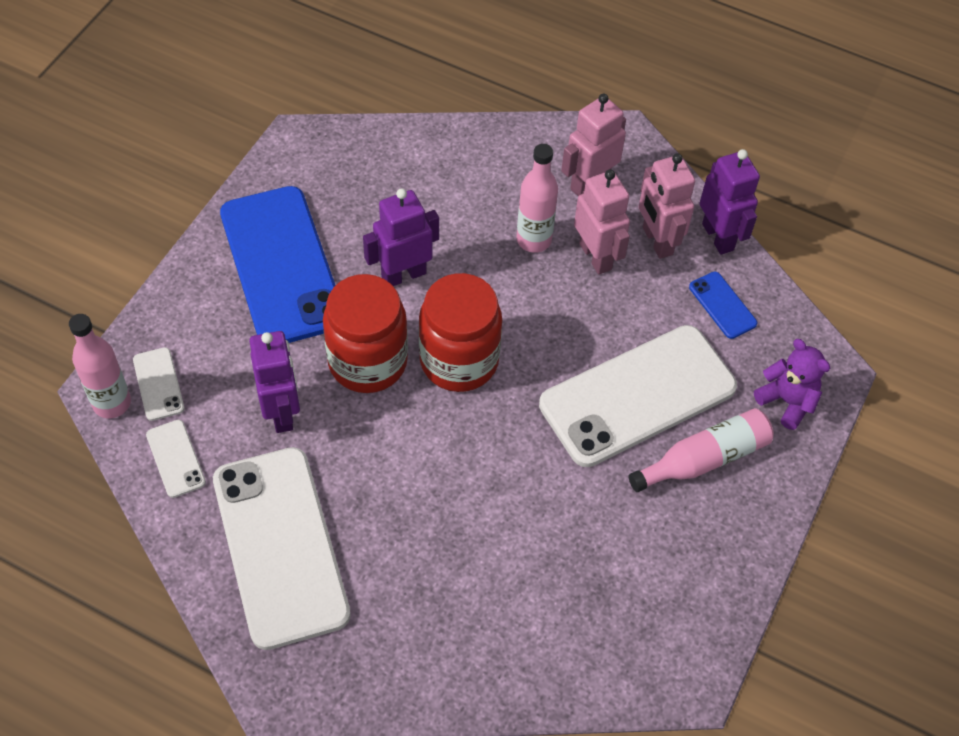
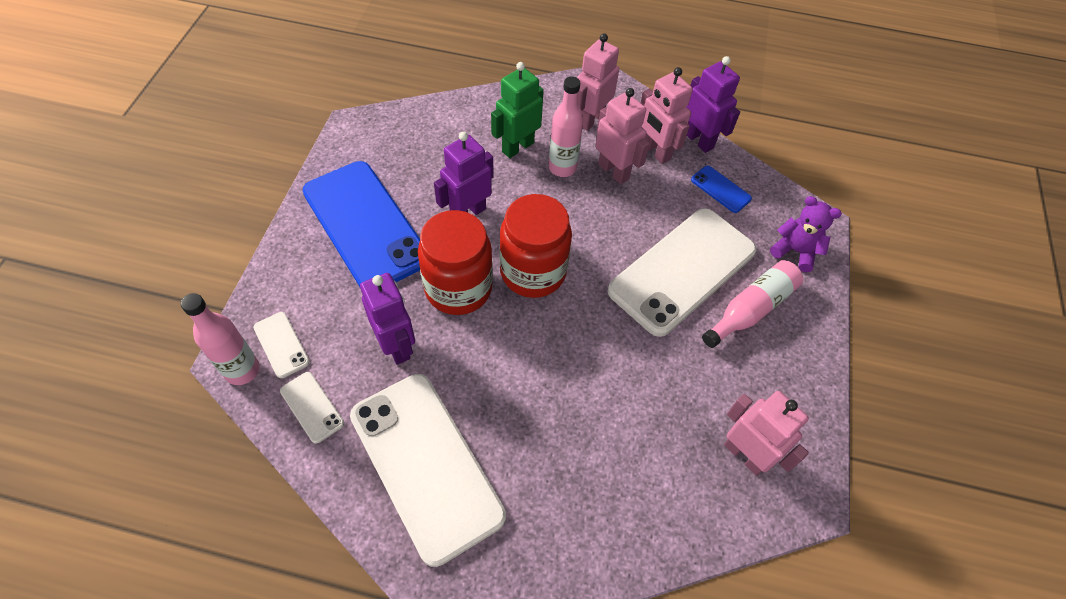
camera: 15 degrees left, 0 degrees up
none -> green robot [491,62,544,158]
none -> pink robot [724,391,809,476]

